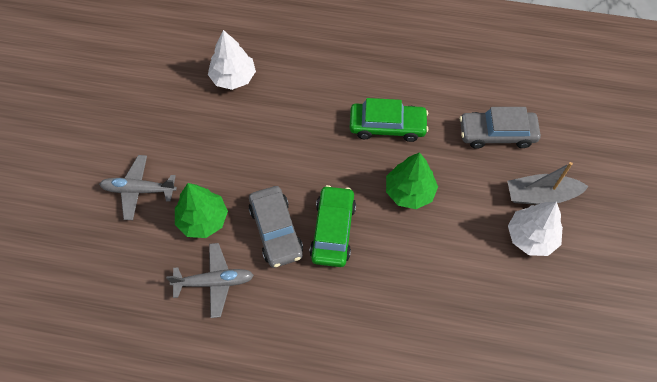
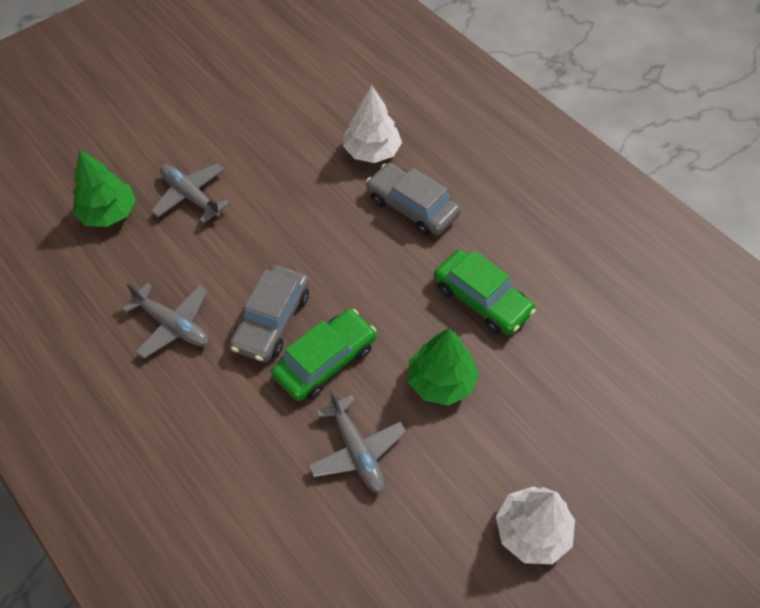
camera: 40 degrees right, 5 degrees down
green tree [175,183,228,238] -> green tree moved to [72,149,136,227]
grey car [459,107,541,149] -> grey car moved to [366,163,461,236]
grey boat [507,162,589,204] -> none
none -> grey plane [308,390,406,493]

